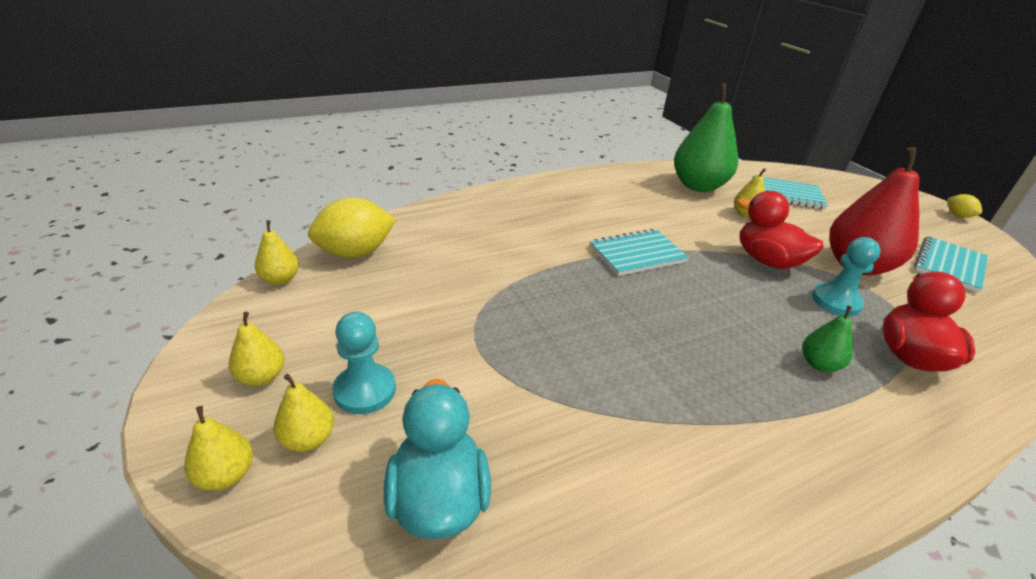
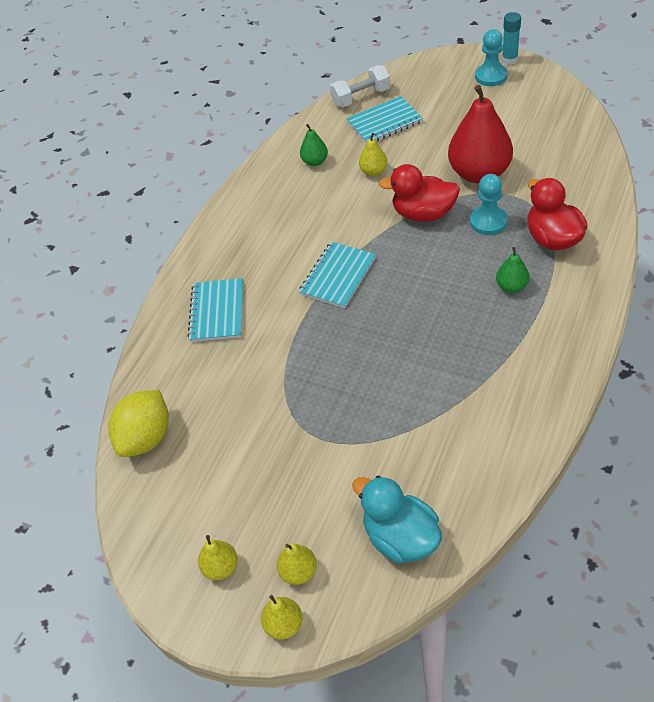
camera: 30 degrees left, 15 degrees up
yellow pear [255,220,299,285] -> none
turquoise pawn [333,312,396,414] -> turquoise pawn moved to [475,29,507,86]
green pear [674,83,738,192] -> green pear [300,124,328,166], size x0.46
turquoise notebook [914,236,988,293] -> turquoise notebook moved to [187,278,243,342]
yellow lemon [947,194,982,218] -> turquoise glue stick [502,12,521,65]
none -> white dumbbell [330,65,390,107]

